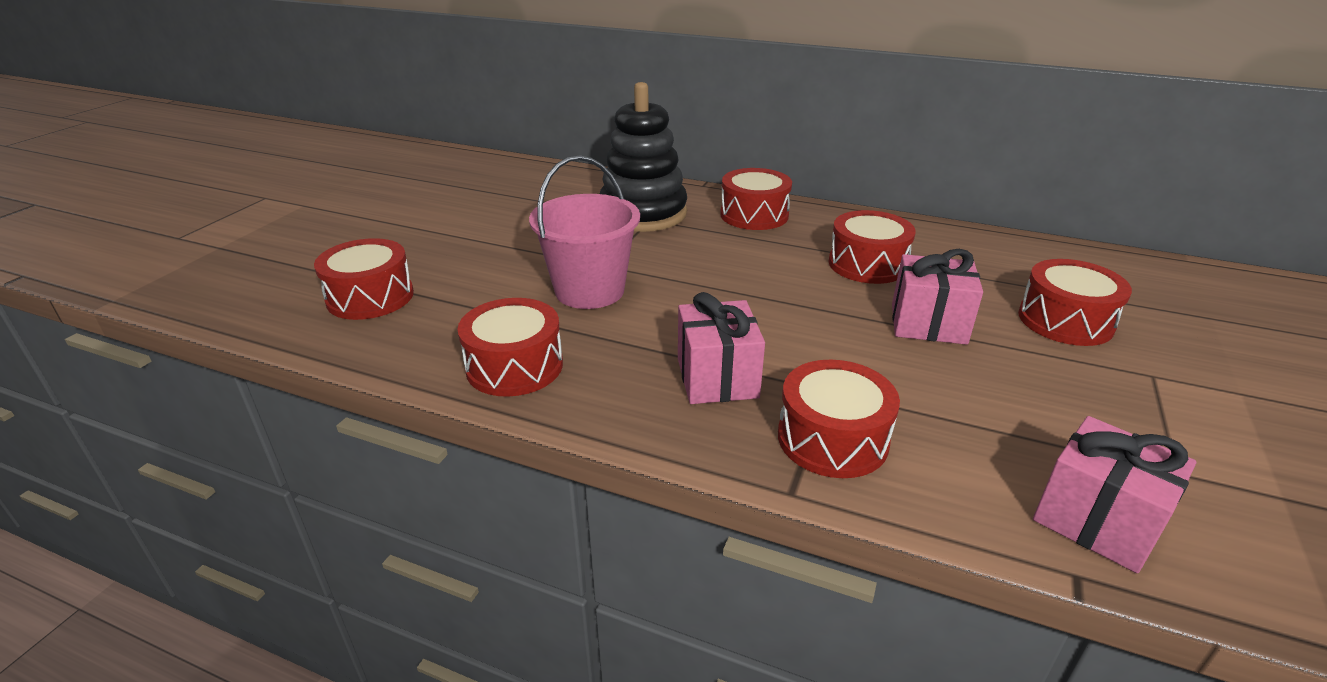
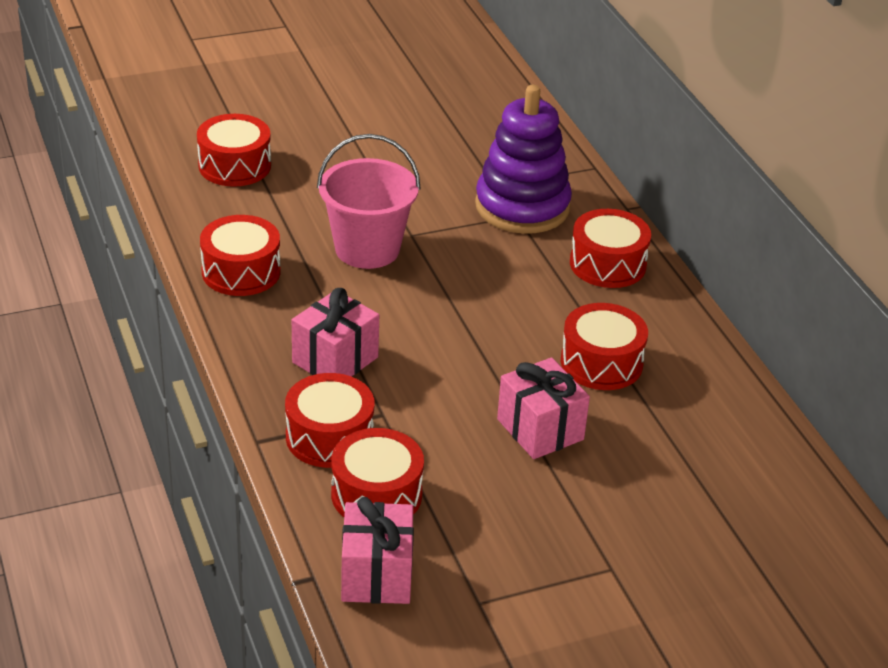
camera: 45 degrees right, 5 degrees up
black stacking toy [600,82,687,232] -> purple stacking toy [475,85,572,234]
red drum [1018,259,1132,346] -> red drum moved to [331,428,424,517]

